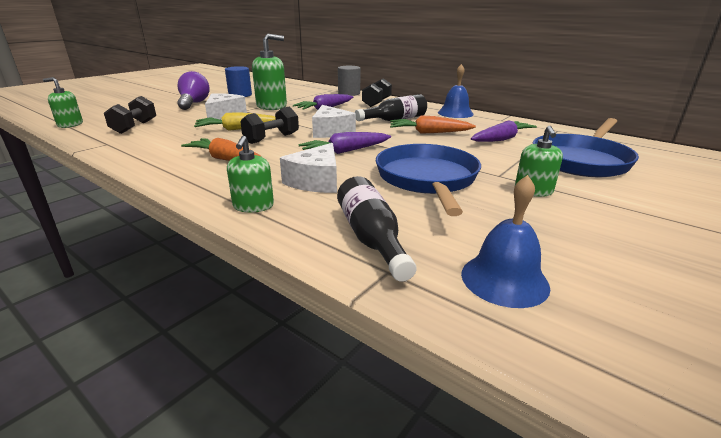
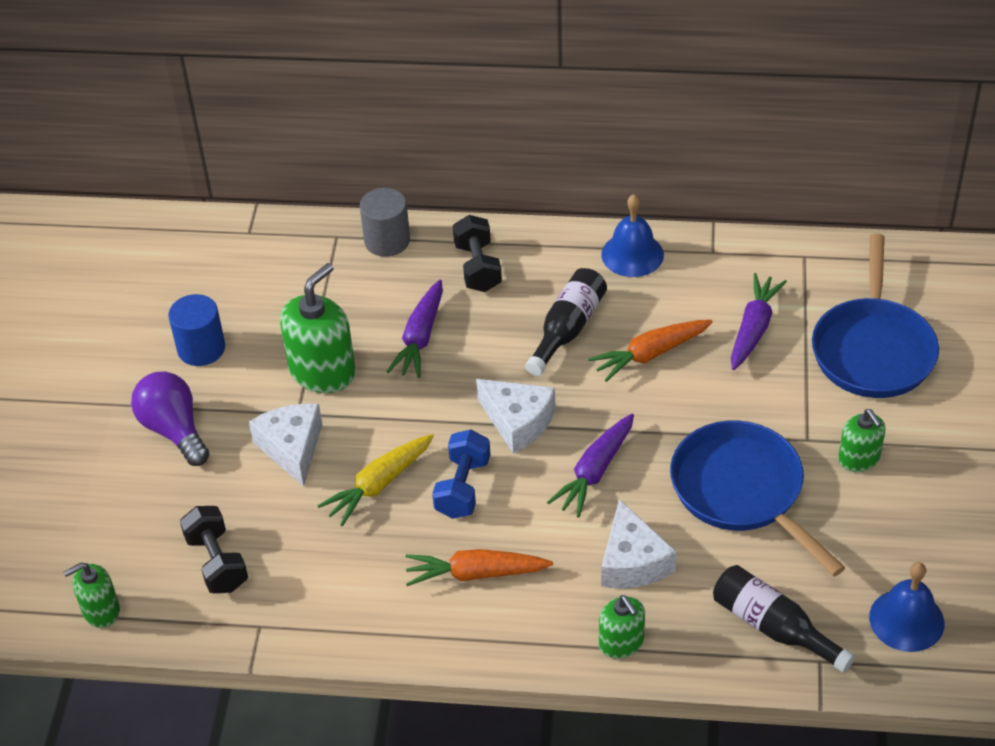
camera: 30 degrees left, 20 degrees up
black dumbbell [240,107,299,144] -> blue dumbbell [432,429,490,519]

